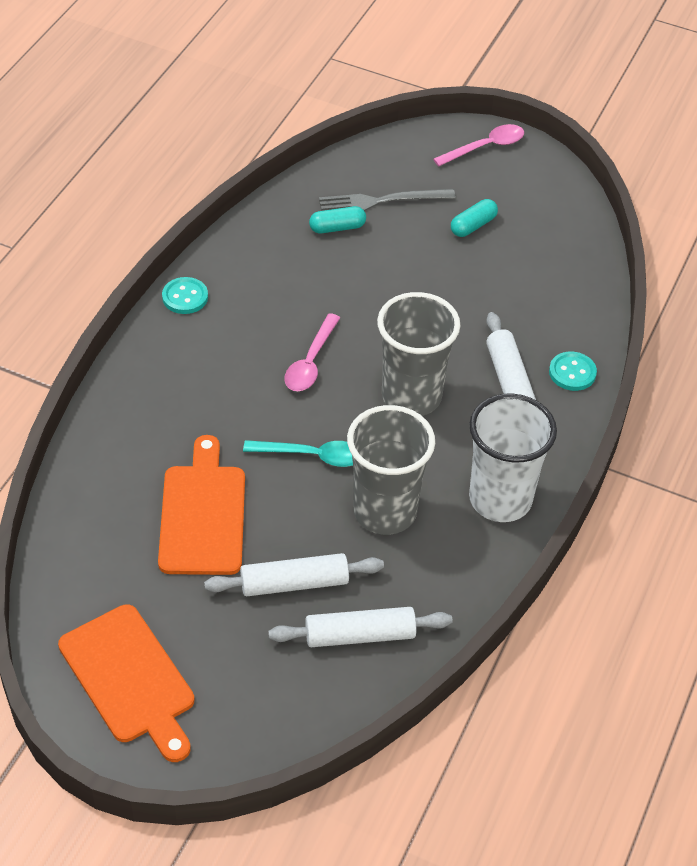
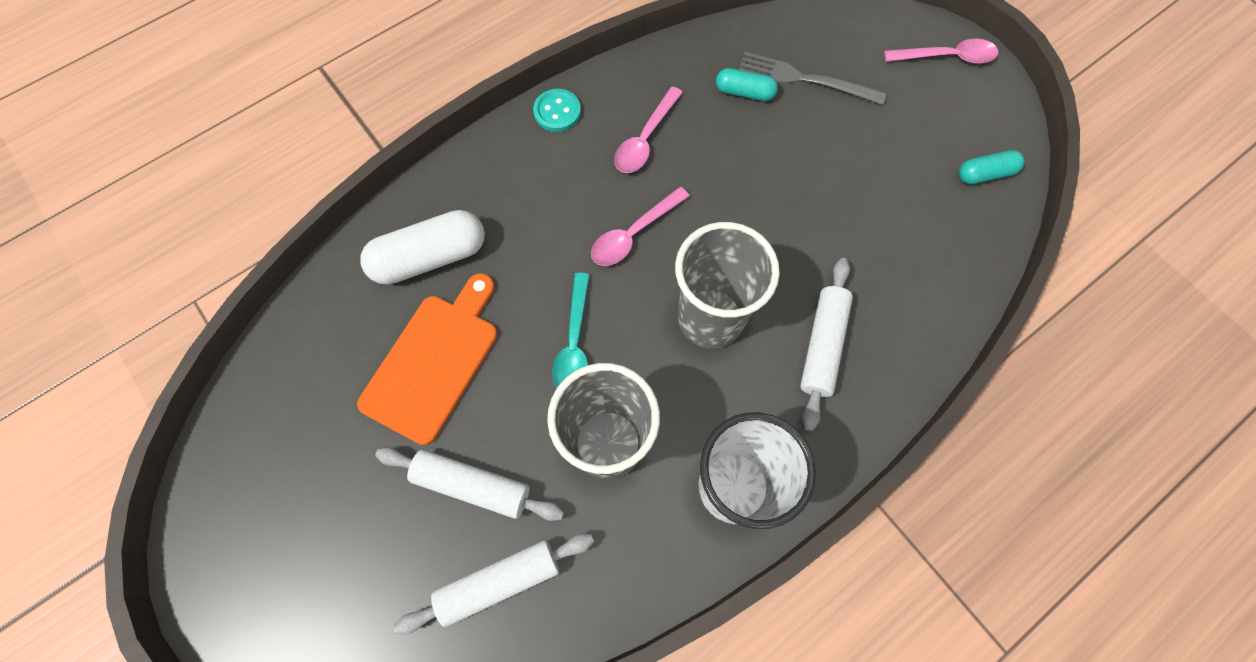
camera: 30 degrees right, 20 degrees up
orange cutting board [58,604,194,762] -> none
turquoise spoon [243,440,353,467] -> turquoise spoon turned 60 degrees clockwise [552,273,590,388]
white rolling pin [268,607,452,647] -> white rolling pin turned 45 degrees counterclockwise [394,534,594,634]
turquoise capsule [451,199,498,237] -> turquoise capsule moved to [959,150,1025,184]
turquoise button [549,352,597,391] -> none
none -> white capsule [360,210,485,285]
none -> pink spoon [614,86,683,173]

